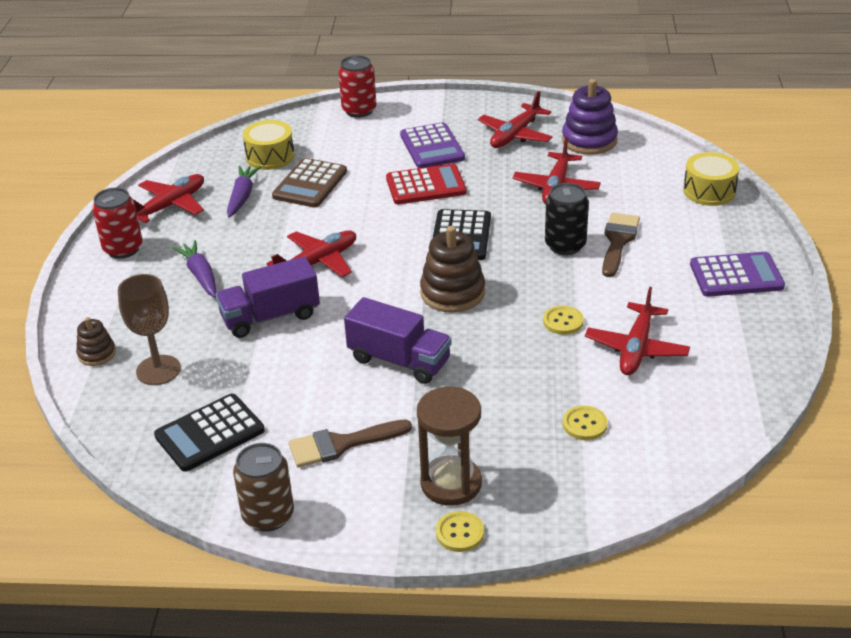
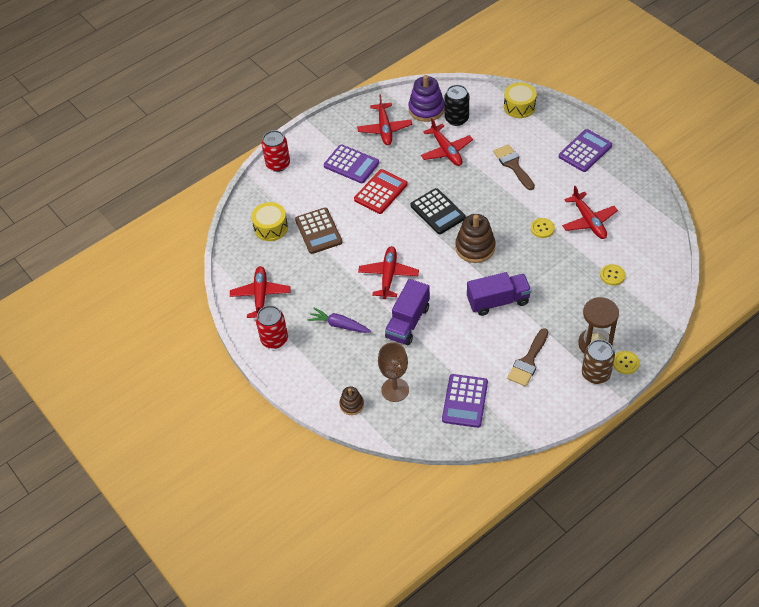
camera: 40 degrees left, 15 degrees up
black calculator [154,394,265,472] -> purple calculator [442,374,488,428]
purple carrot [227,166,261,218] -> none
brown can [233,443,294,532] -> brown can moved to [582,339,615,384]
black can [545,183,589,255] -> black can moved to [444,85,469,126]

